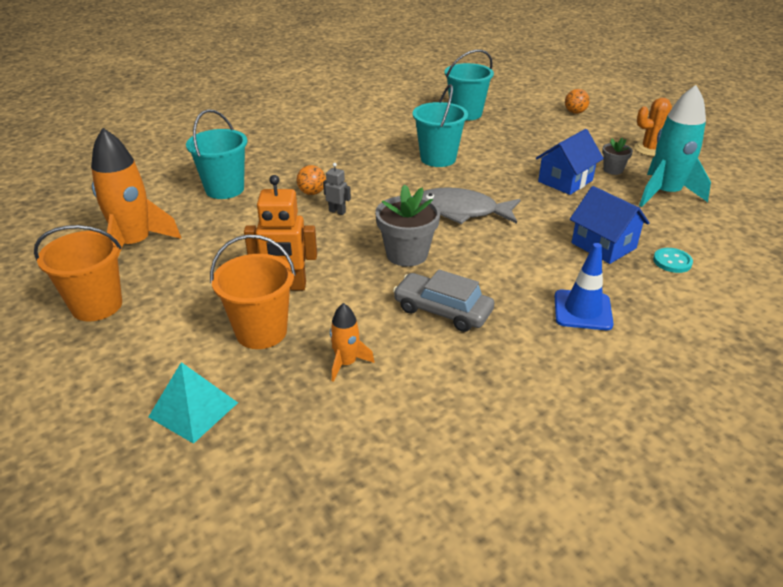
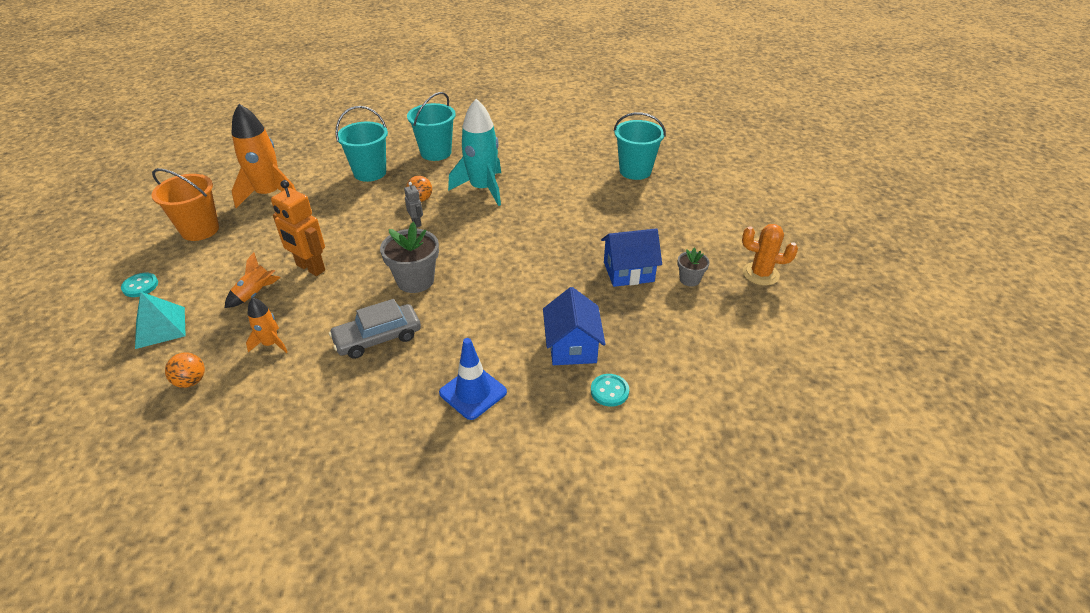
camera: 35 degrees right, 5 degrees up
orange bucket [210,234,296,349] -> orange rocket [225,252,281,308]
grey car [393,270,494,332] -> grey car turned 90 degrees counterclockwise [329,299,421,359]
turquoise bucket [412,84,468,167] -> turquoise bucket moved to [407,92,456,161]
grey fish [422,187,521,224] -> none
orange ball [565,89,590,114] -> orange ball moved to [165,352,205,388]
turquoise rocket [639,85,711,207] -> turquoise rocket moved to [448,99,501,206]
none -> turquoise button [121,273,158,297]

